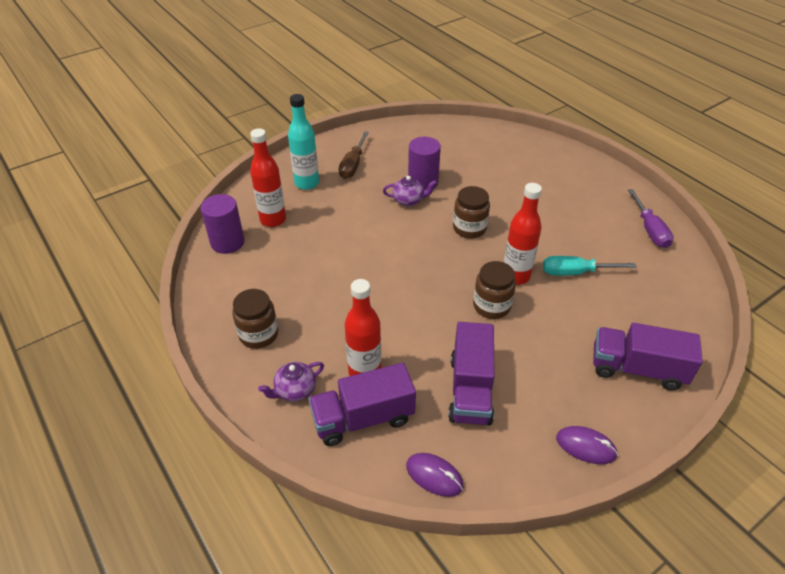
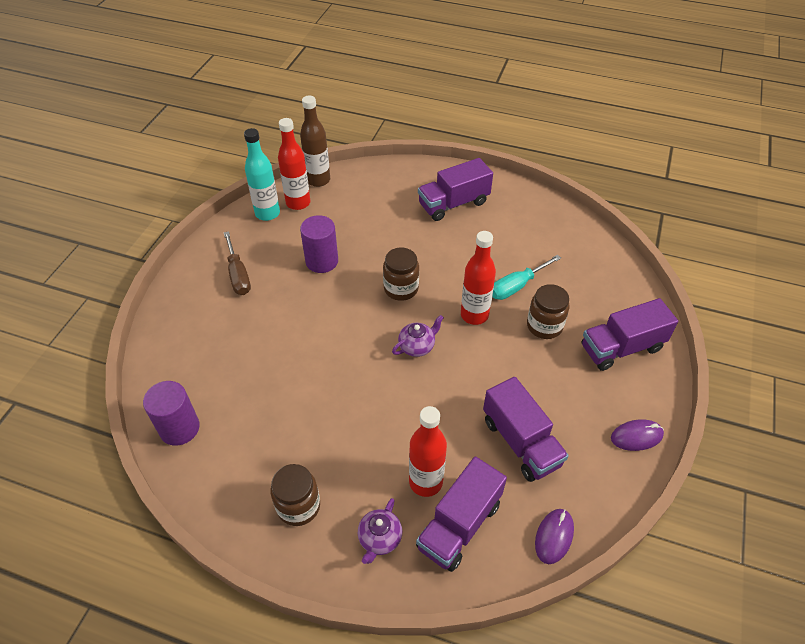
camera: 35 degrees left, 5 degrees up
red bottle [250,128,286,227] -> red bottle moved to [278,118,311,210]
turquoise bottle [288,94,319,190] -> turquoise bottle moved to [244,128,280,221]
purple teapot [383,176,437,206] -> purple teapot moved to [392,315,444,357]
purple mouse [406,453,464,497] -> purple mouse turned 60 degrees counterclockwise [535,509,574,564]
brown jar [473,261,516,319] -> brown jar moved to [527,284,569,339]
purple screwdriver [628,189,674,248] -> none
none -> brown bottle [300,95,330,187]
none -> purple truck [418,158,493,221]

